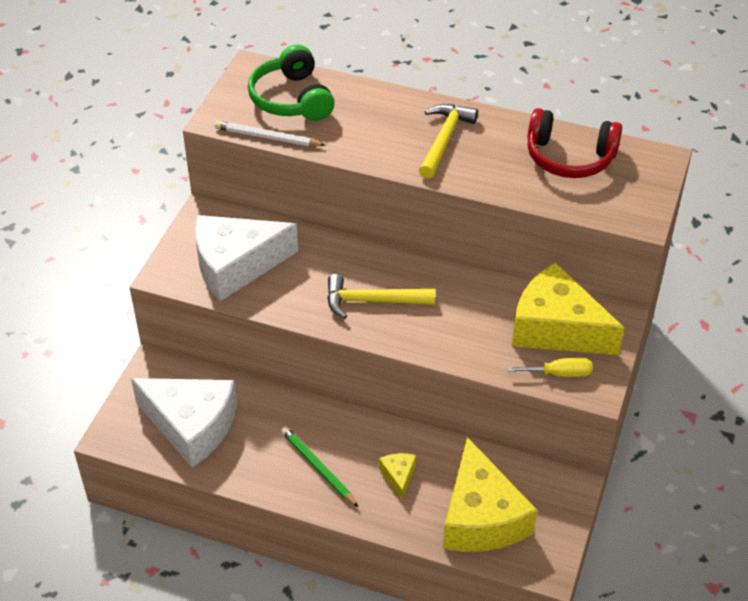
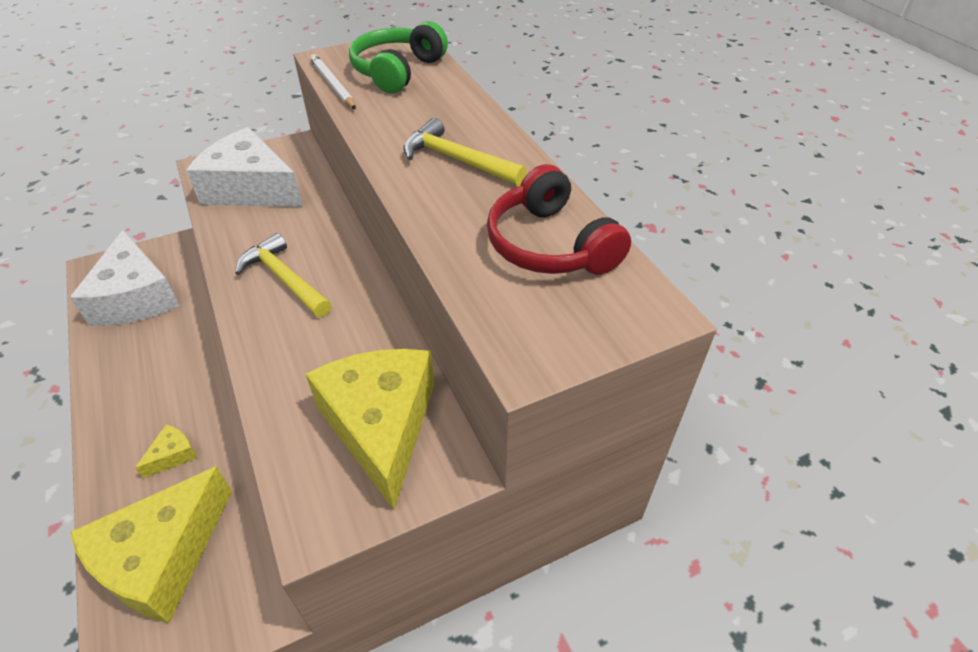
camera: 45 degrees right, 0 degrees up
green pencil [281,427,358,507] -> none
yellow hammer [419,104,478,179] -> yellow hammer turned 120 degrees counterclockwise [404,118,527,186]
yellow screwdriver [507,357,593,377] -> none

